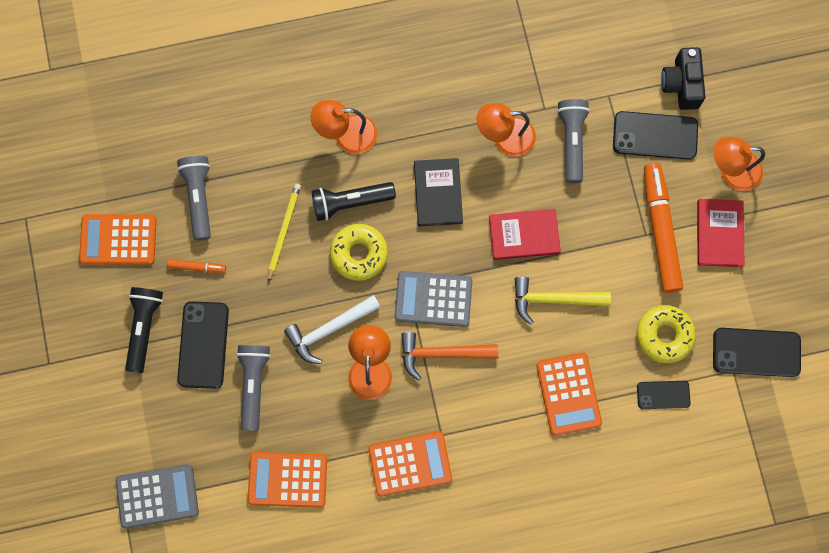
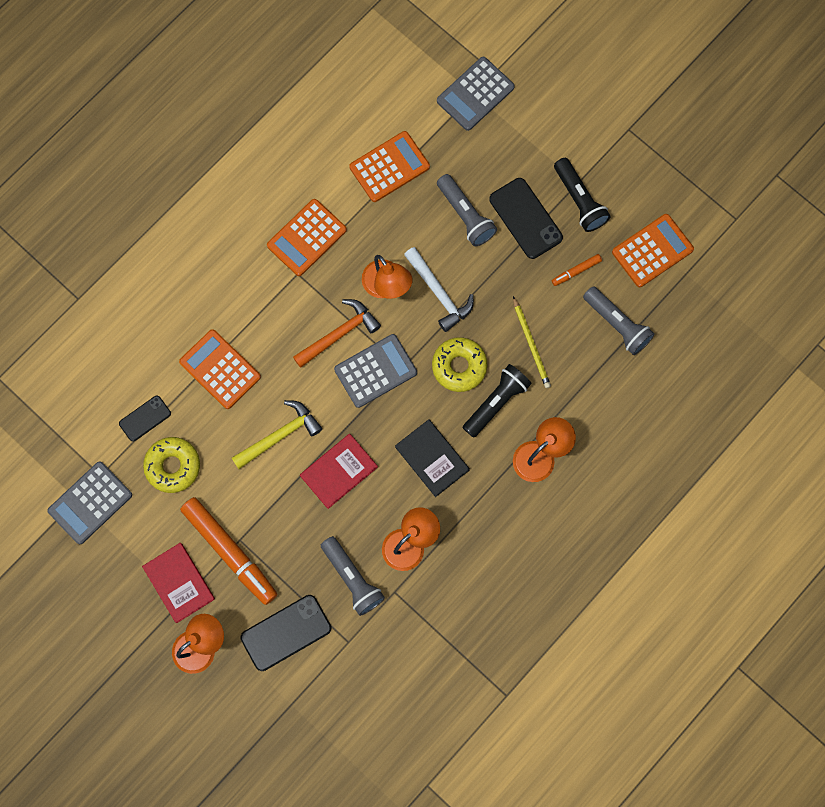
camera: 145 degrees right, 0 degrees up
white hammer [284,295,380,364] -> white hammer turned 120 degrees clockwise [404,247,474,332]
black camera [661,47,705,110] -> none
black phone [713,328,801,377] -> grey calculator [47,461,132,544]

